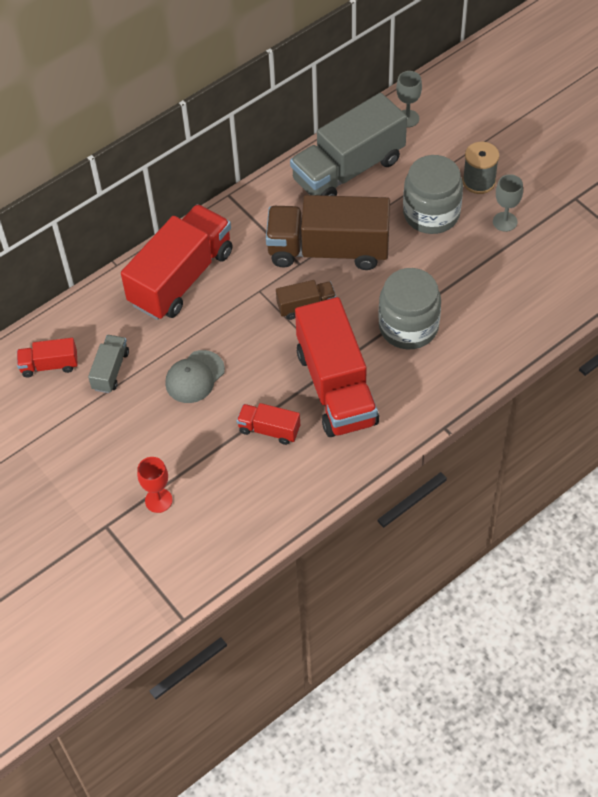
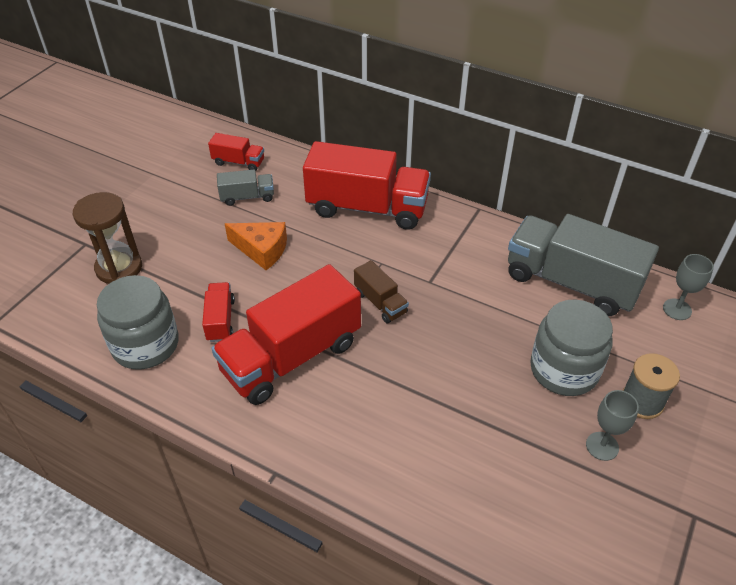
camera: 65 degrees right, 10 degrees down
red truck [17,338,78,377] -> red truck turned 135 degrees clockwise [208,133,264,171]
red goblet [137,457,173,513] -> brown hourglass [73,192,142,284]
grey cap [165,350,225,403] -> orange cheese [225,222,287,270]
brown truck [266,195,390,270] -> none
grey jar [378,268,441,349] -> grey jar moved to [97,275,179,370]

